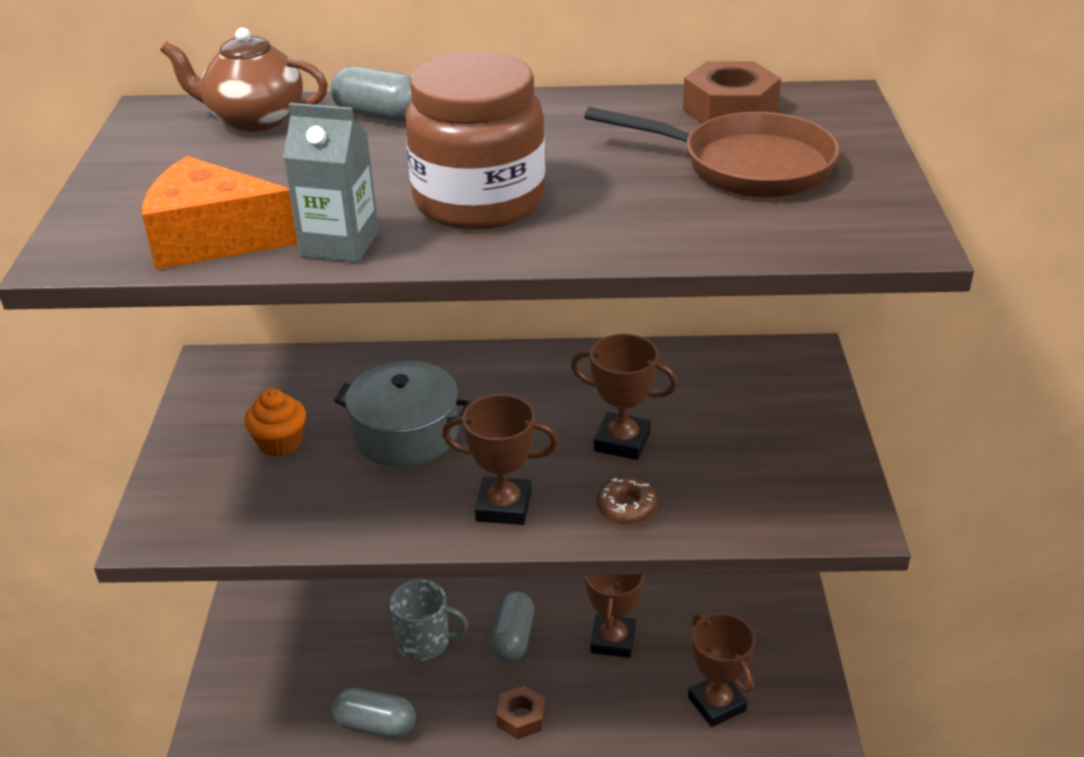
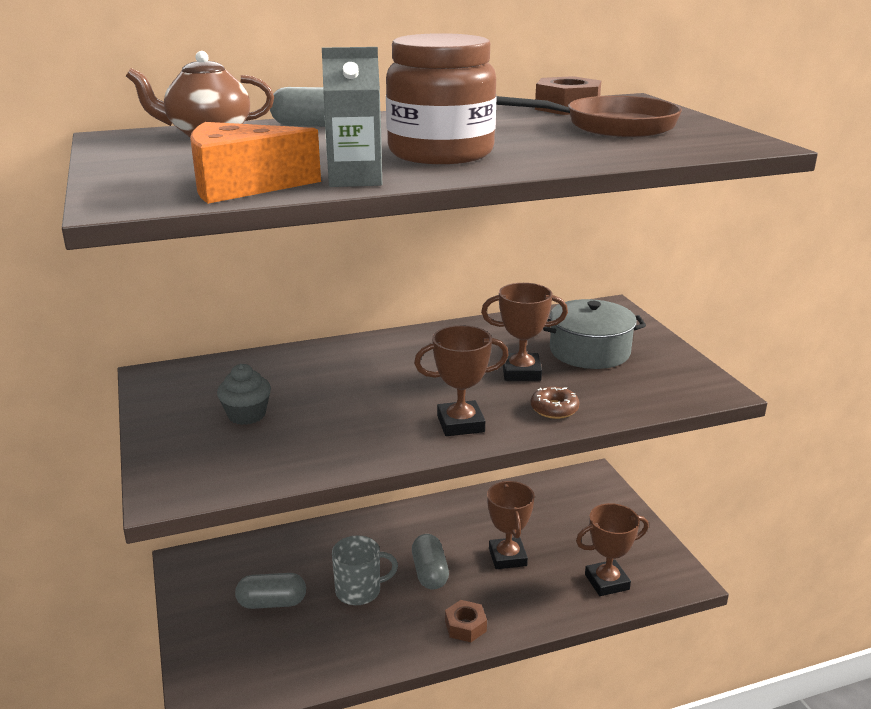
camera: 20 degrees left, 10 degrees down
orange cupcake [245,389,306,457] -> grey cupcake [217,364,271,425]
grey capsule [331,688,416,738] -> grey capsule moved to [235,573,306,609]
grey pot [334,361,471,467] -> grey pot moved to [543,299,646,369]
brown trophy [688,613,755,727] -> brown trophy turned 60 degrees counterclockwise [576,503,649,596]

